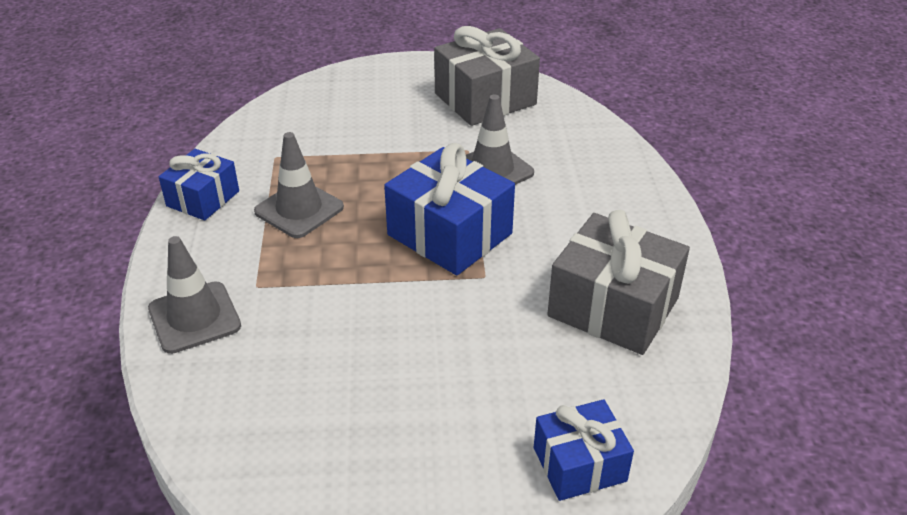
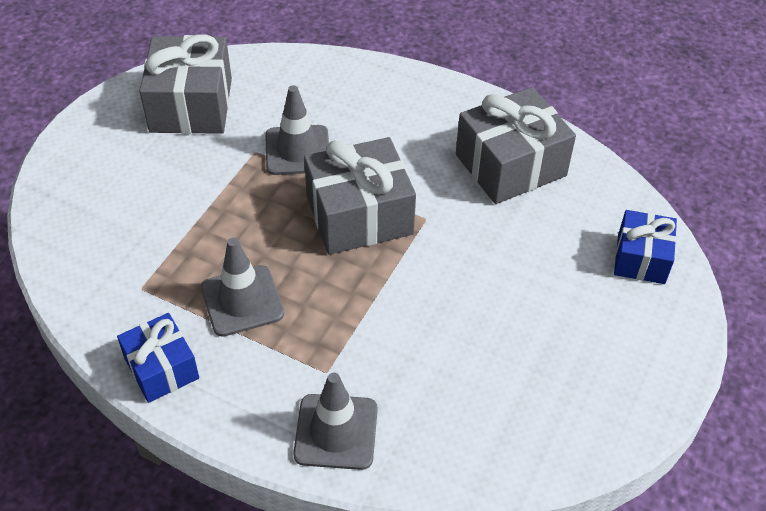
camera: 60 degrees left, 10 degrees up
blue gift [384,143,515,275] -> grey gift [304,137,416,255]

